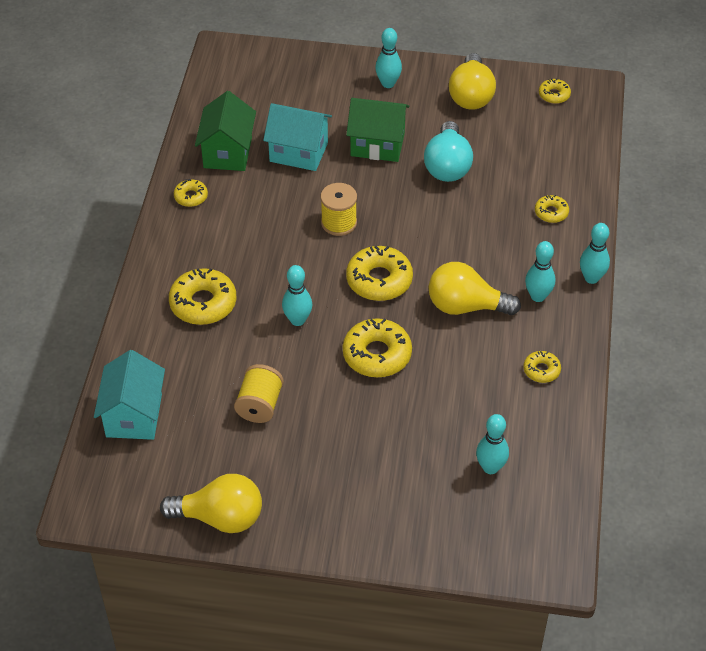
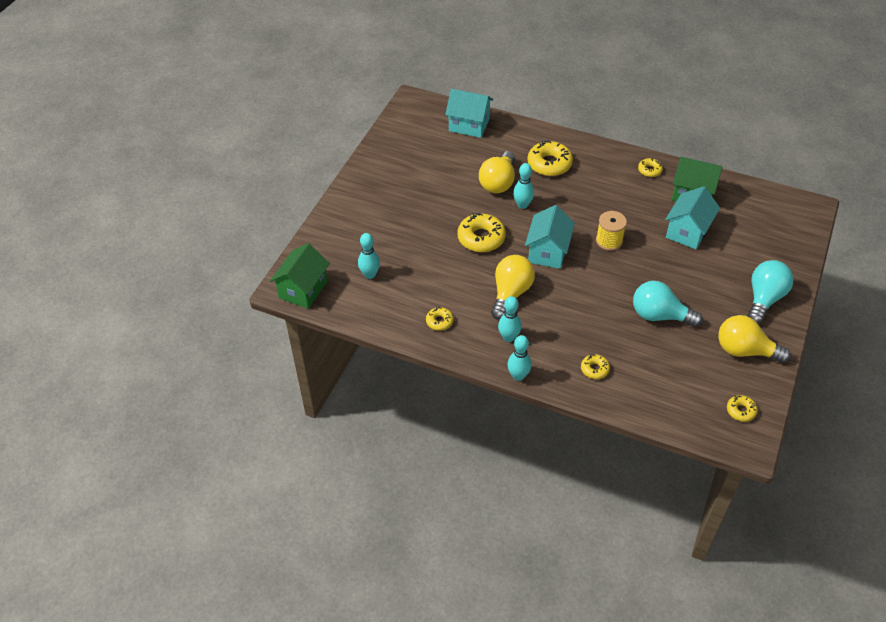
camera: 105 degrees right, 0 degrees up
yellow light bulb [160,474,262,533] -> yellow light bulb moved to [479,151,515,193]
yellow spool [234,364,284,423] -> none
green house [346,98,409,162] -> green house moved to [270,243,330,309]
yellow donut [346,246,413,301] -> turquoise house [525,205,575,269]
turquoise bowling pin [375,28,402,88] -> turquoise light bulb [747,260,793,324]

